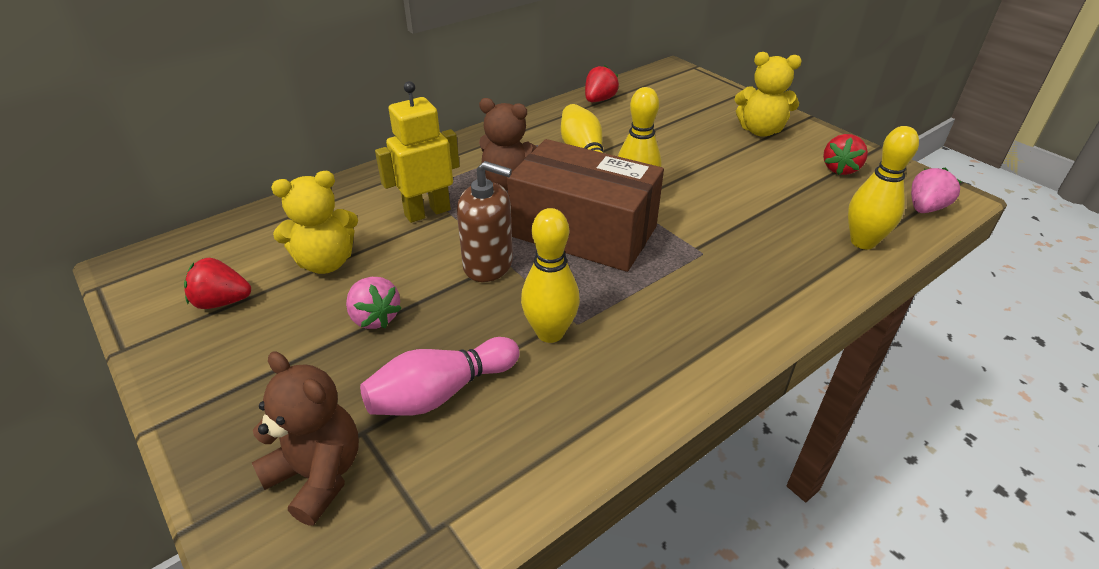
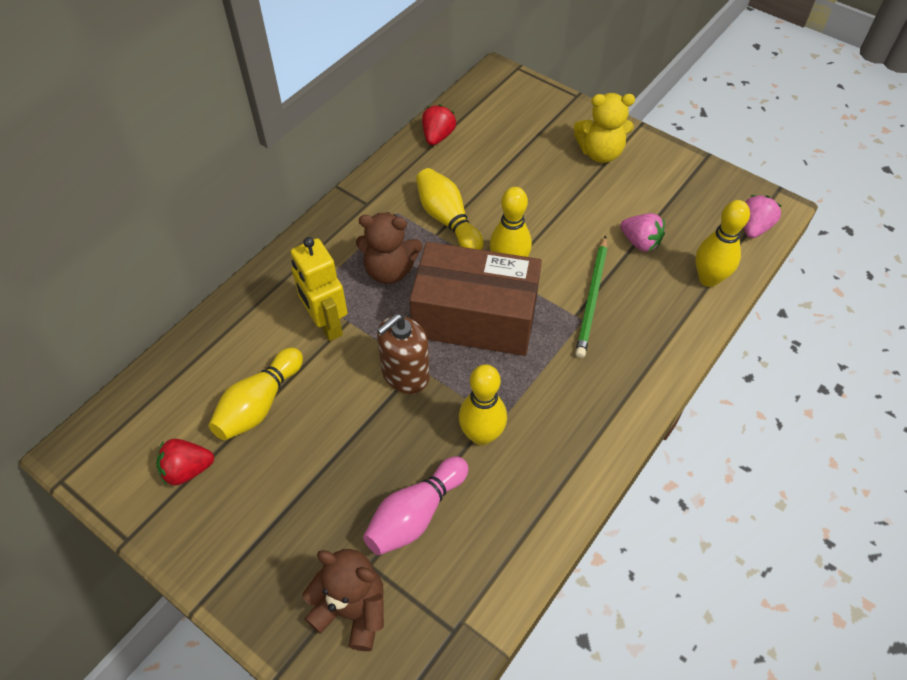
camera: 15 degrees left, 15 degrees up
yellow teddy bear [271,171,358,274] -> yellow bowling pin [209,347,303,440]
pink strawberry [346,277,402,329] -> pink strawberry moved to [620,213,665,252]
yellow robot [375,81,460,223] -> yellow robot turned 75 degrees counterclockwise [291,237,348,341]
brown soap dispenser [457,161,513,282] -> brown soap dispenser turned 135 degrees clockwise [377,314,430,394]
red strawberry [823,134,868,175] -> none
none -> green pencil [575,236,607,358]

